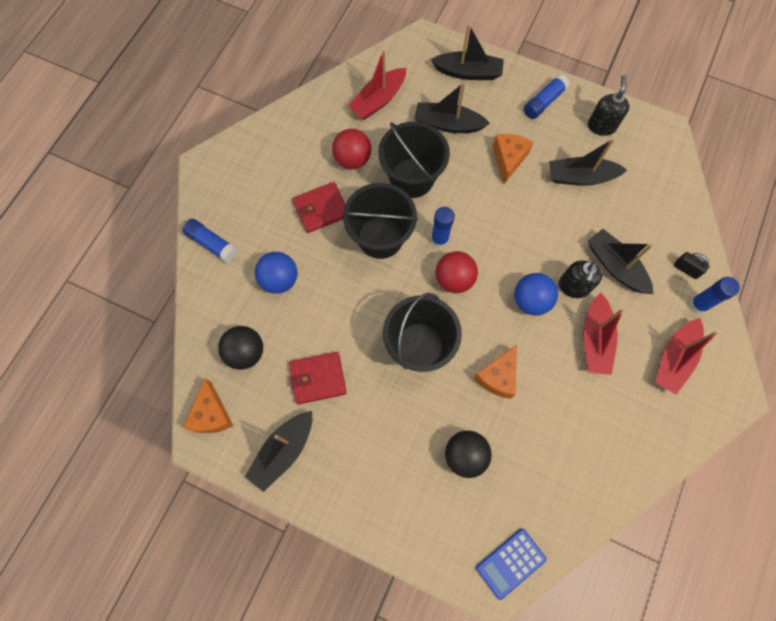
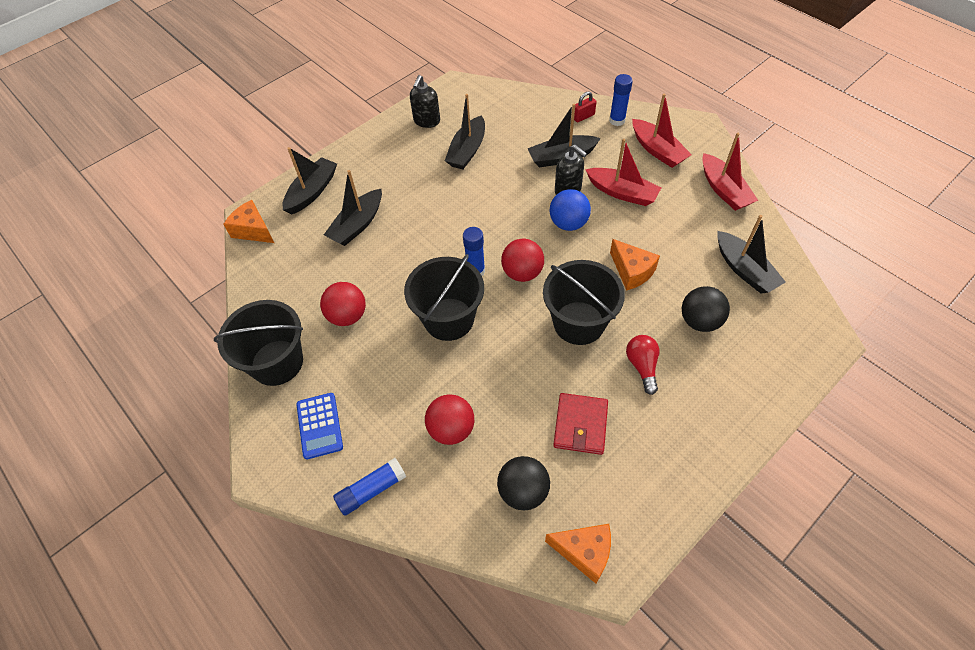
camera: 65 degrees left, 15 degrees down
black boat [245,411,312,492] -> black boat moved to [717,215,786,294]
blue ball [255,252,297,294] -> red ball [425,394,474,445]
red wallet [293,182,346,233] -> none
red boat [348,50,406,120] -> red boat moved to [702,133,758,211]
black bucket [378,122,450,198] -> black bucket moved to [214,300,303,386]
blue calculator [476,529,547,600] -> blue calculator moved to [296,393,343,459]
orange cheese [493,134,534,184] -> orange cheese moved to [223,200,274,243]
blue glue stick [524,74,570,119] -> none
black soap dispenser [588,75,629,136] -> black soap dispenser turned 105 degrees counterclockwise [410,75,440,128]
black padlock [674,252,709,279] -> red padlock [574,91,596,123]
none -> red light bulb [626,335,659,395]

